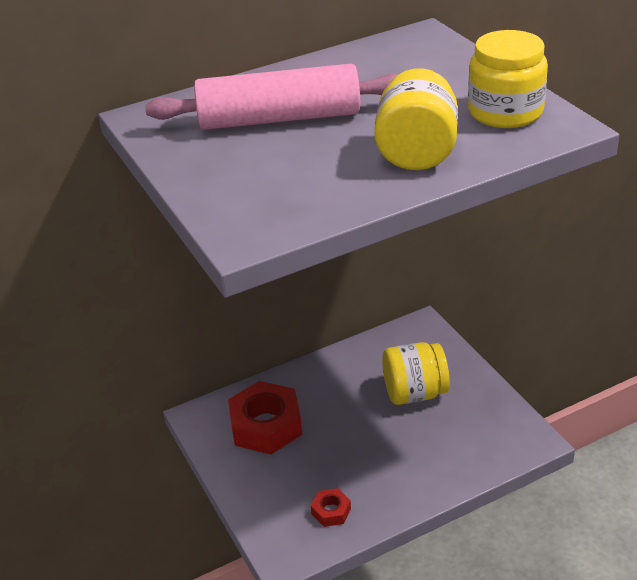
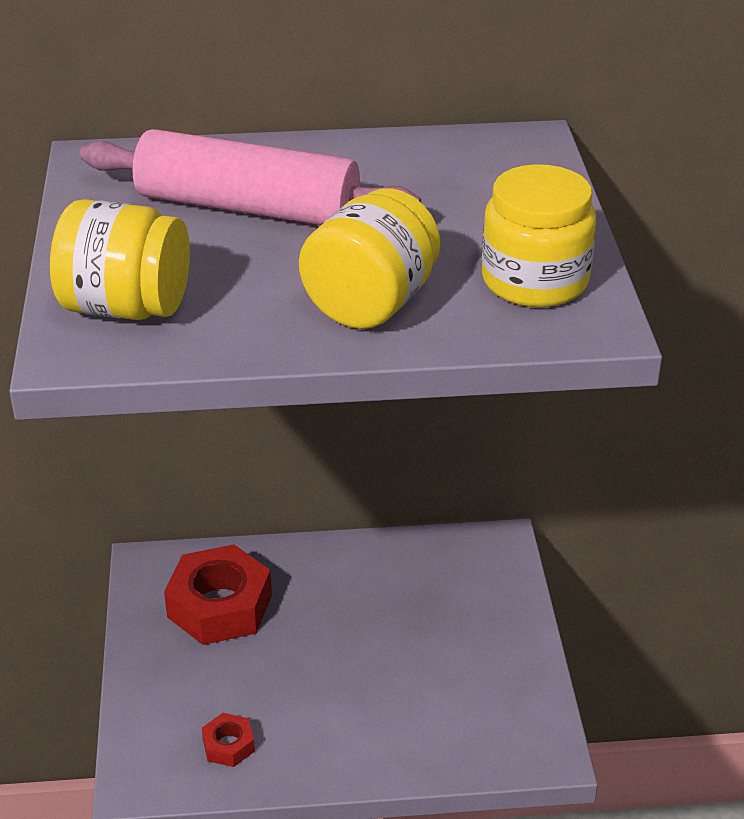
camera: 20 degrees right, 0 degrees up
yellow jar [382,342,450,405] -> yellow jar moved to [50,199,190,320]

